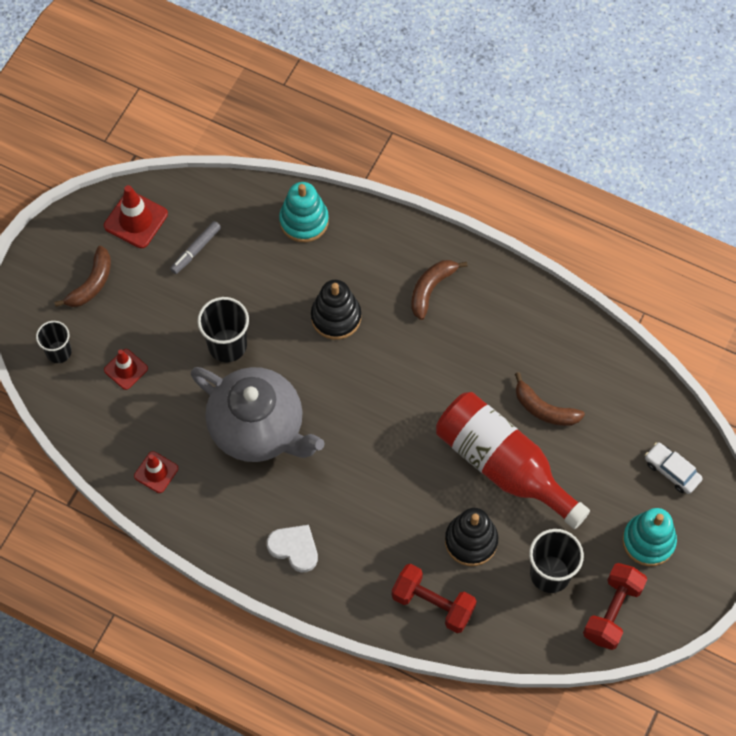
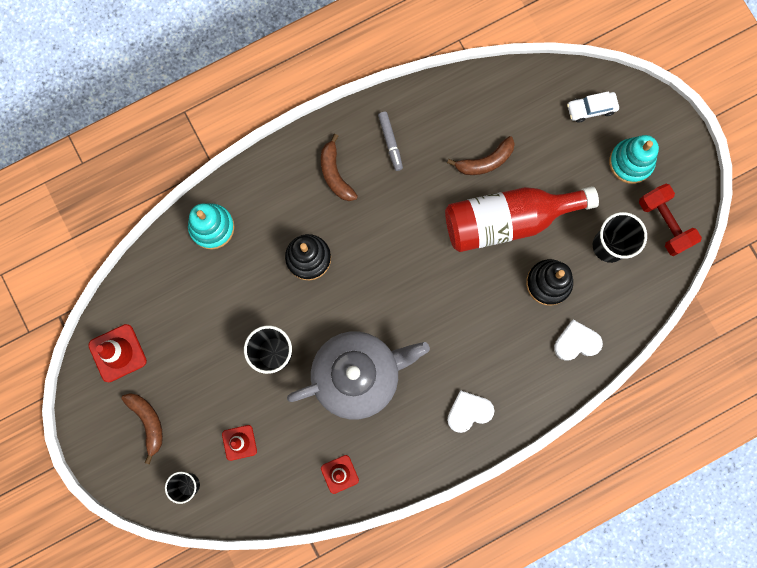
camera: 55 degrees left, 15 degrees up
grey marker [170,221,221,274] -> grey marker moved to [378,112,403,171]
red dumbbell [392,564,477,633] -> white heart [554,320,603,361]

